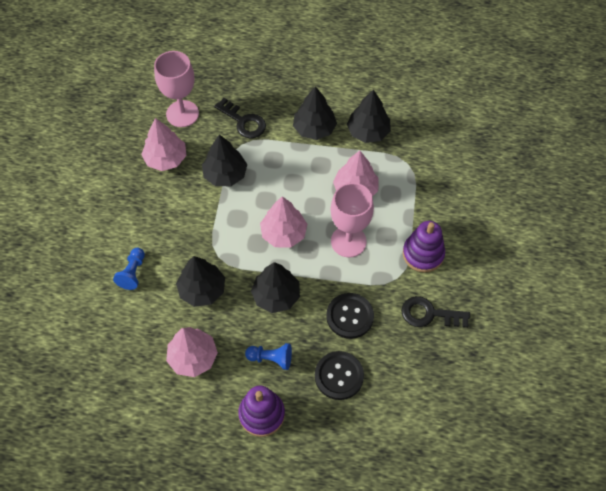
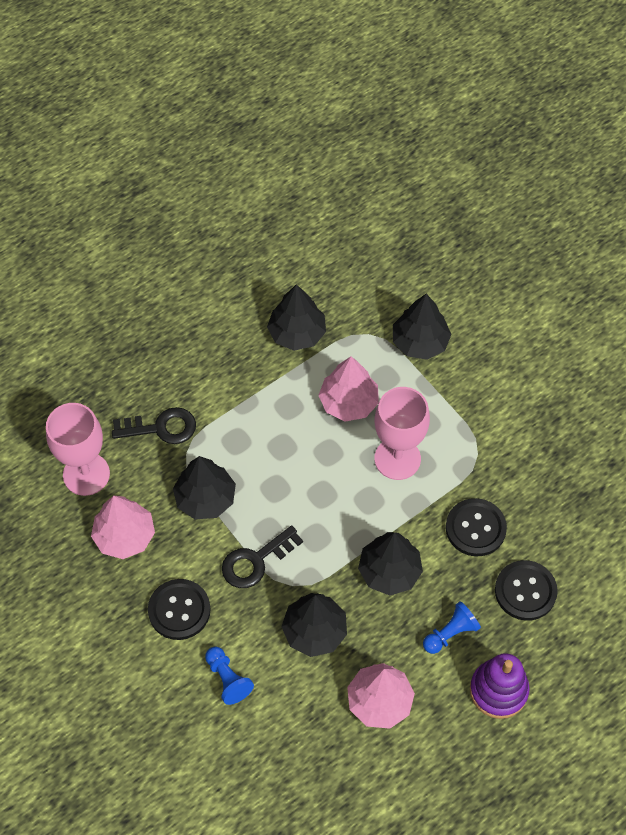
camera: 45 degrees left, 0 degrees up
pink tree [260,196,307,248] -> none
black tree [293,86,337,140] -> black tree moved to [393,294,451,360]
black key [401,296,470,328] -> black key moved to [222,525,303,588]
purple stacking toy [403,221,445,273] -> none
none -> black button [148,579,211,640]

